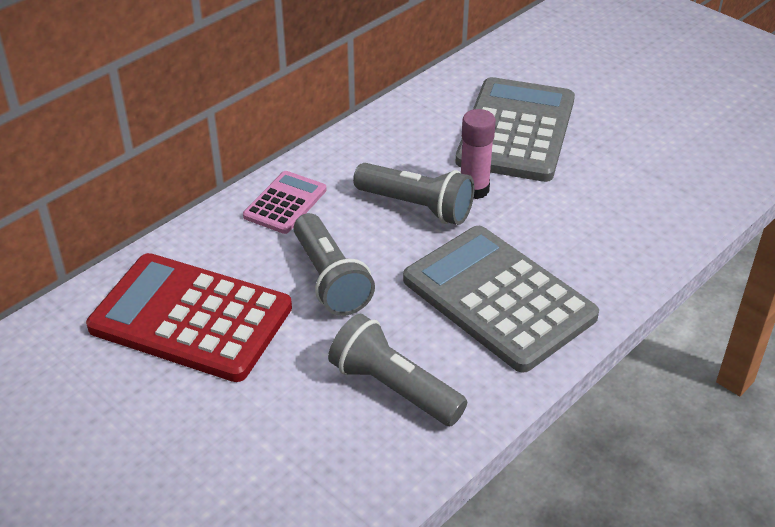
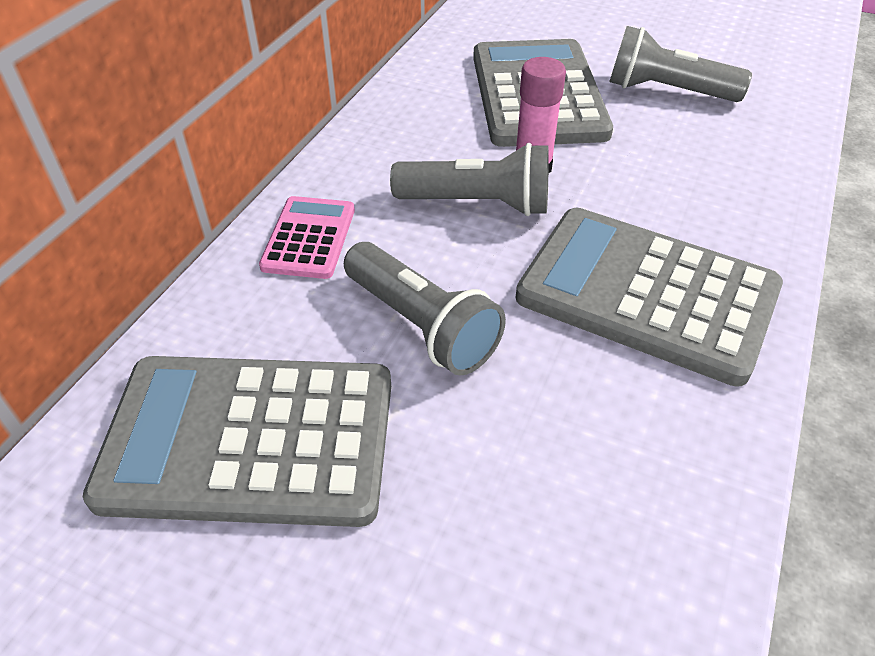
camera: 20 degrees left, 5 degrees up
red calculator [86,253,292,382] -> grey calculator [83,356,391,527]
grey flashlight [328,314,467,426] -> grey flashlight moved to [609,26,752,102]

